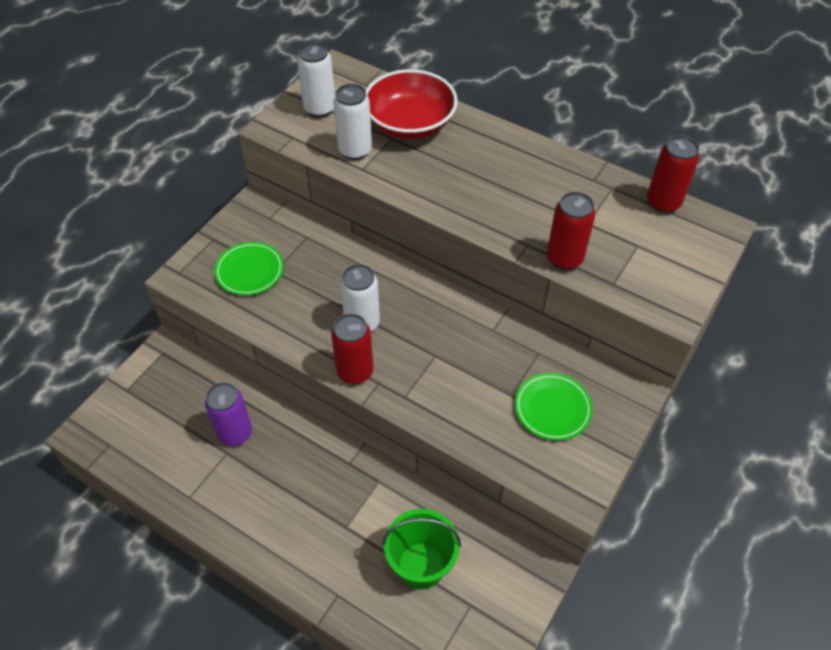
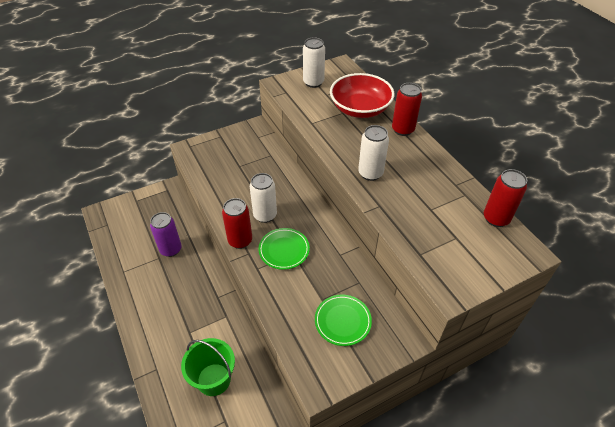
camera: 30 degrees right, 5 degrees down
green plate [214,242,284,296] -> green plate moved to [258,228,310,270]
white can [333,84,372,160] -> white can moved to [358,125,389,181]
red can [547,192,595,270] -> red can moved to [392,83,422,136]

